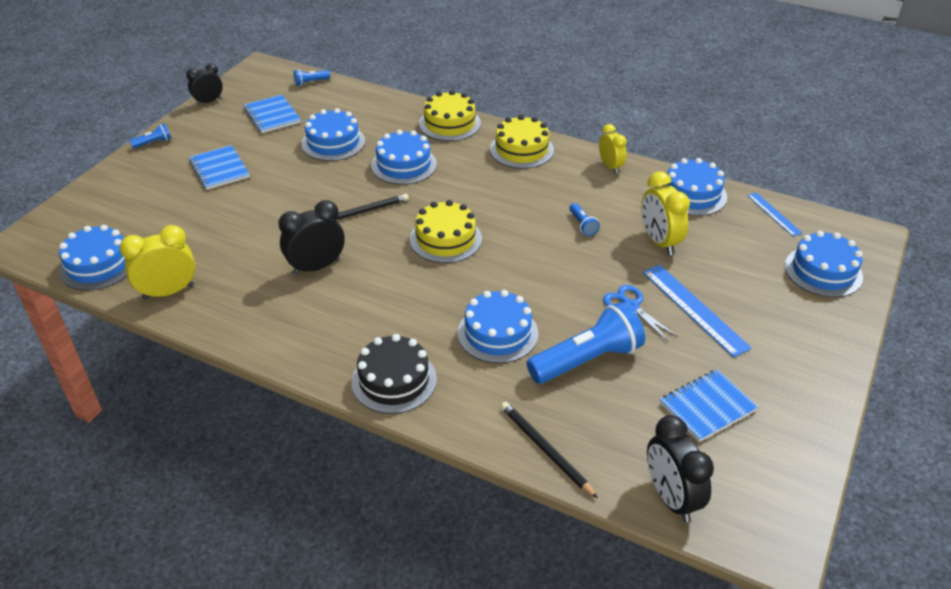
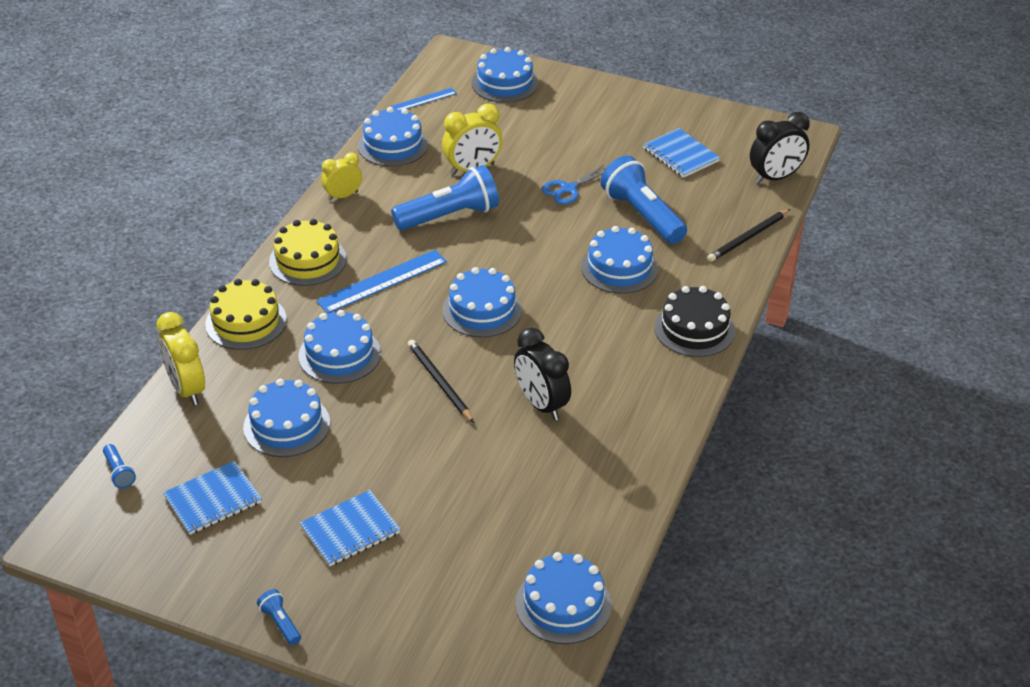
camera: 95 degrees left, 0 degrees up
yellow clock [120,225,195,300] -> yellow clock moved to [156,312,205,405]
black clock [186,63,223,105] -> none
yellow cake [410,200,482,263] -> blue cake [442,267,522,337]
blue flashlight [569,203,600,236] -> blue flashlight [391,165,499,230], size x2.30
blue ruler [643,265,752,357] -> blue ruler moved to [316,250,447,314]

